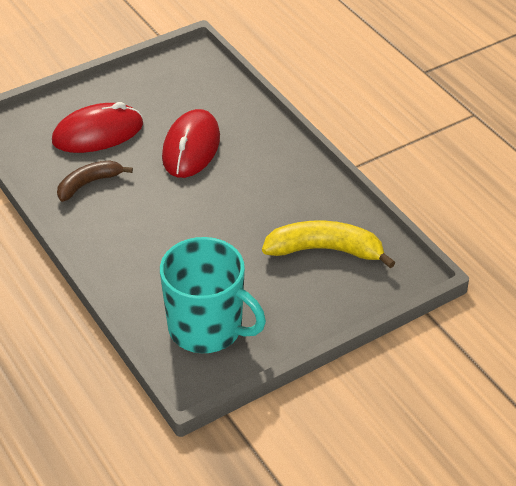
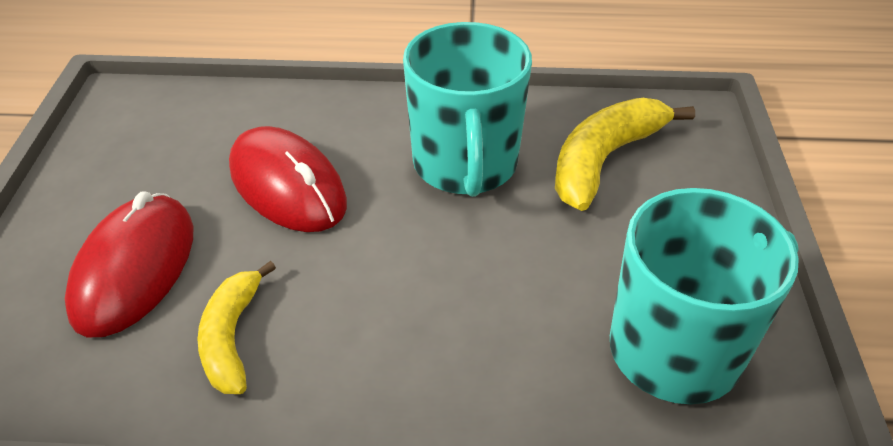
camera: 55 degrees left, 0 degrees up
brown banana [57,160,133,202] -> yellow banana [197,261,276,394]
none -> turquoise mug [403,22,532,197]

